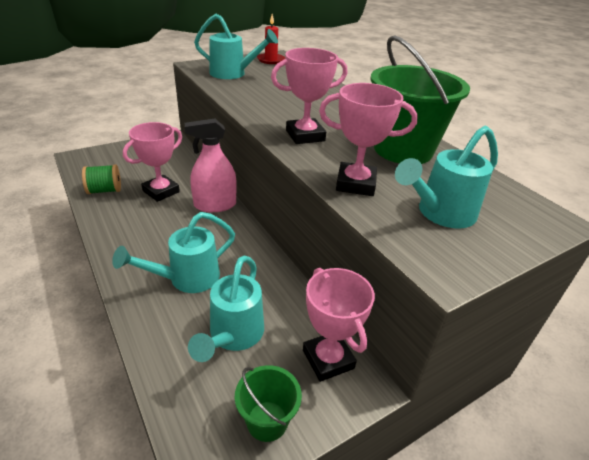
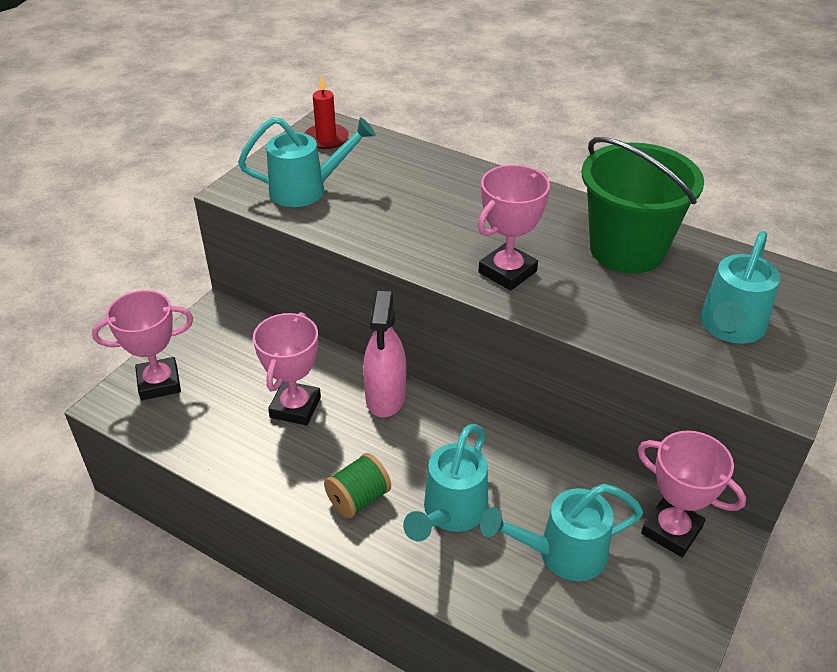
camera: 25 degrees left, 5 degrees up
green spool [82,164,121,194] -> green spool moved to [324,453,391,518]
pink spray bottle [185,119,237,212] -> pink spray bottle turned 45 degrees counterclockwise [363,291,406,417]
turquoise watering can [188,255,264,362] -> turquoise watering can turned 90 degrees clockwise [480,484,643,581]
green bucket [235,365,302,442] -> none
pink trophy [319,83,418,196] -> pink trophy moved to [92,290,193,400]

